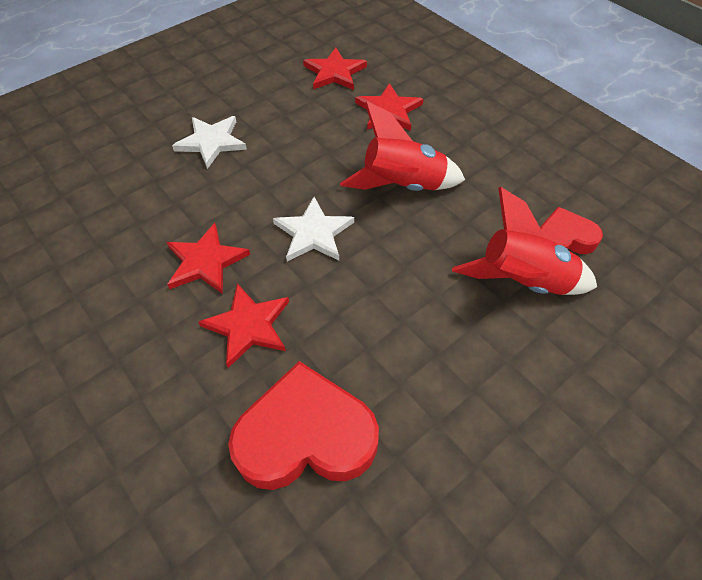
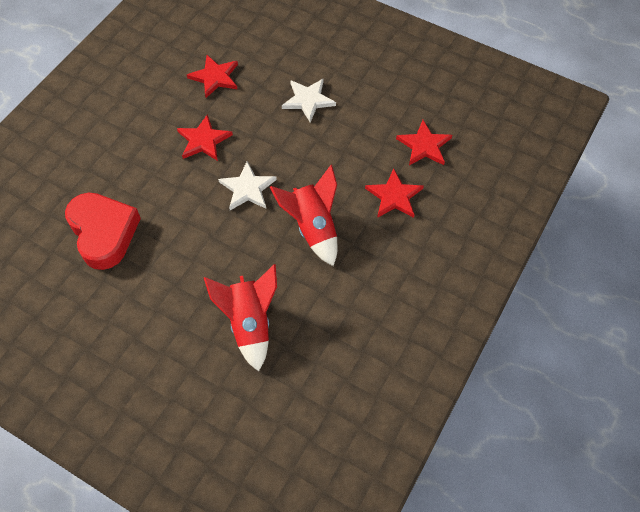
camera: 70 degrees right, 5 degrees up
red star [198,283,289,368] -> red star moved to [187,55,238,98]
red heart [540,207,603,254] -> none

